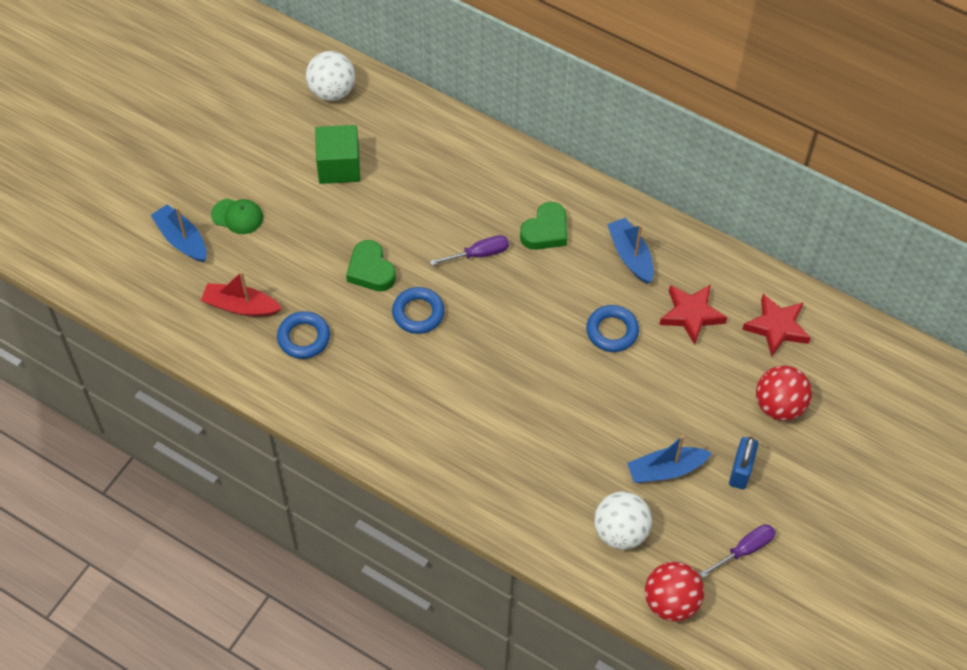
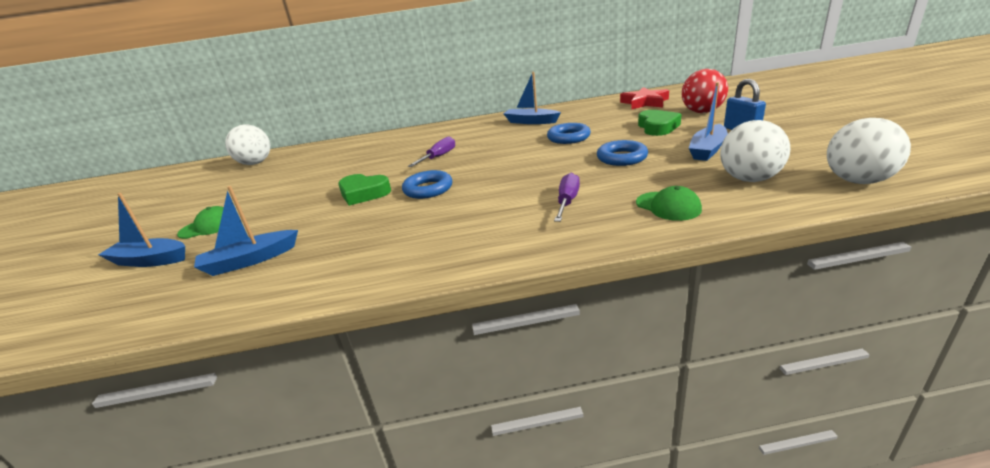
camera: 35 degrees left, 30 degrees down
red boat [201,271,282,317] -> blue boat [194,186,298,276]
blue ring [277,311,330,359] -> blue ring moved to [597,140,648,166]
green cube [315,125,360,184] -> none
green heart [520,202,567,250] -> green heart moved to [638,110,682,136]
red ball [645,562,704,622] -> white ball [827,118,911,184]
red star [659,284,727,345] -> none
purple screwdriver [699,524,776,578] -> purple screwdriver moved to [554,173,580,222]
none -> green cap [636,186,702,221]

